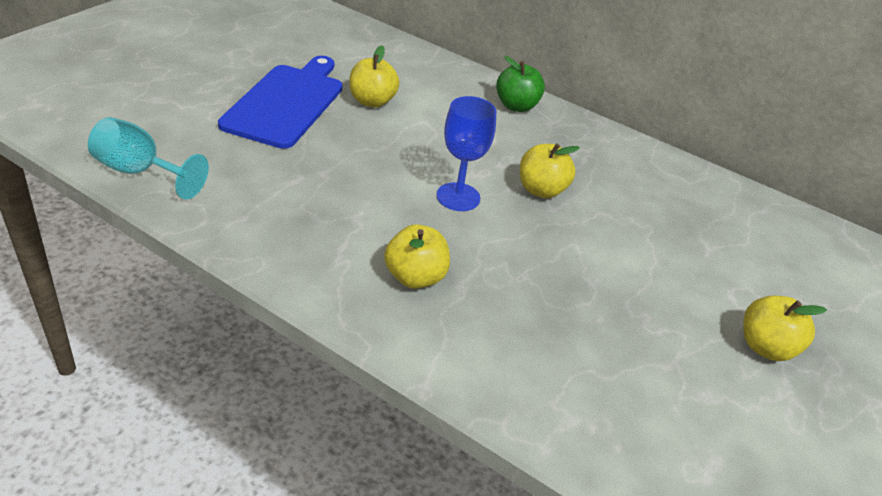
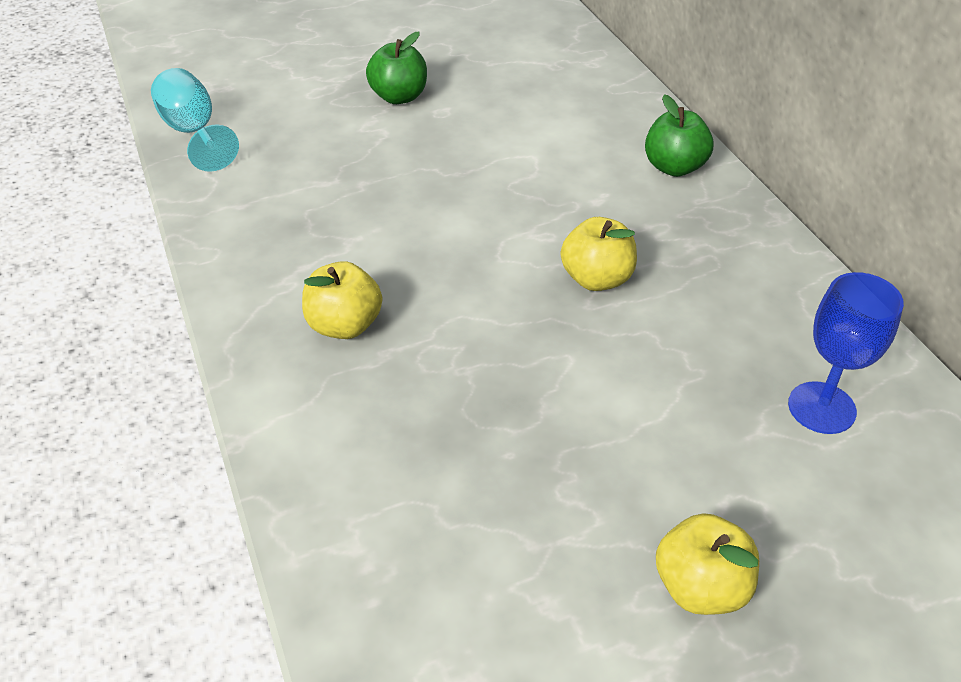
camera: 40 degrees right, 5 degrees up
blue cutting board [218,56,342,149] -> green apple [366,32,427,104]
yellow apple [349,46,399,107] -> none
blue goblet [437,96,496,211] -> blue goblet moved to [788,272,904,434]

